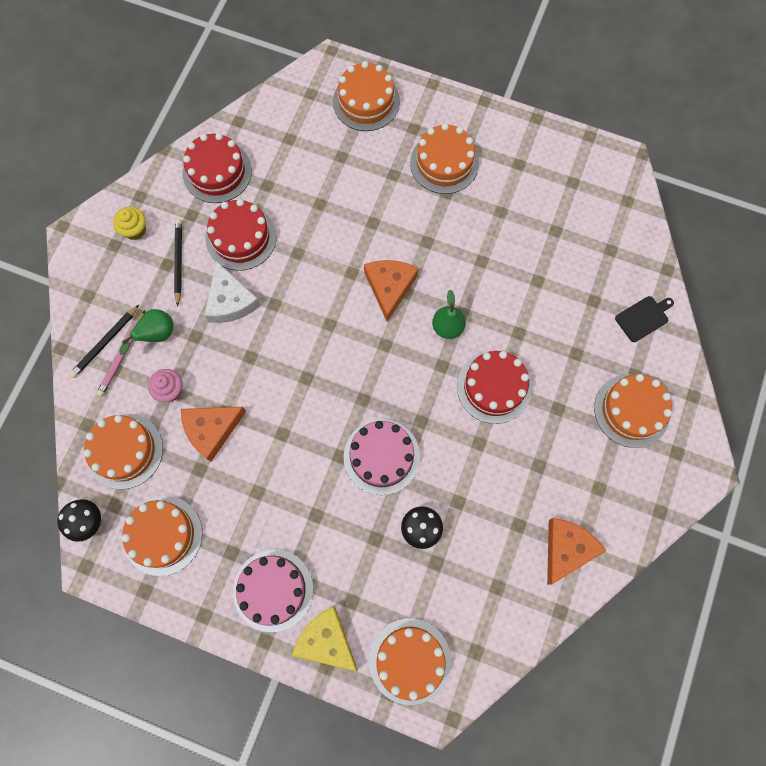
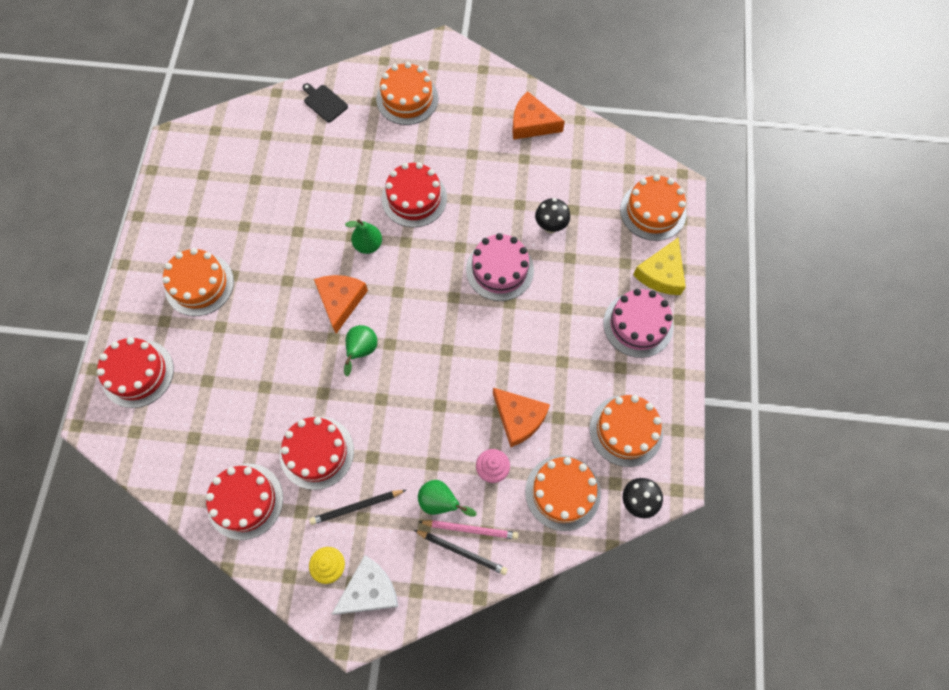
camera: 105 degrees left, 5 degrees down
white cheese [204,261,261,323] -> white cheese moved to [332,555,398,615]
orange cake [333,61,400,131] -> red cake [97,337,174,408]
orange cheese [364,260,418,322] -> orange cheese turned 105 degrees clockwise [314,275,368,333]
none -> green pear [344,325,377,377]

